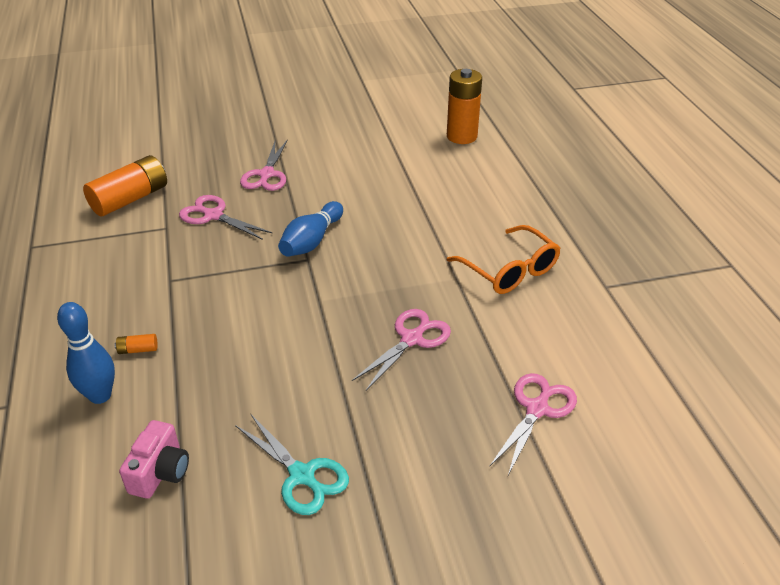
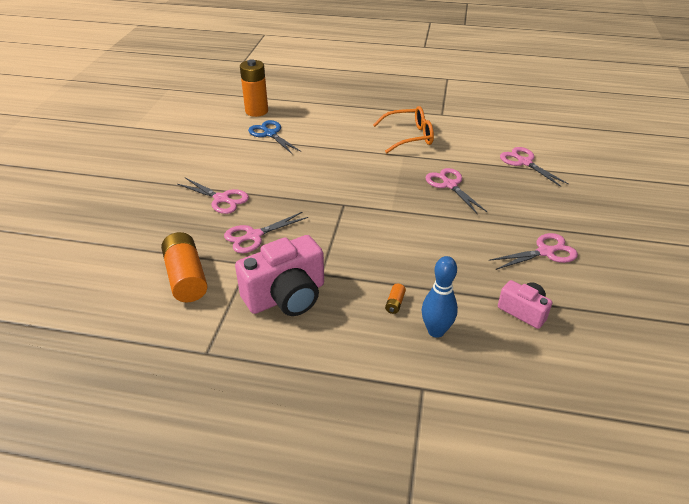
camera: 65 degrees left, 0 degrees up
turquoise scissors [235,413,349,515] -> pink scissors [489,233,578,270]
blue bowling pin [278,201,343,257] -> none
none -> pink camera [235,235,324,316]
none -> blue scissors [248,120,301,155]

